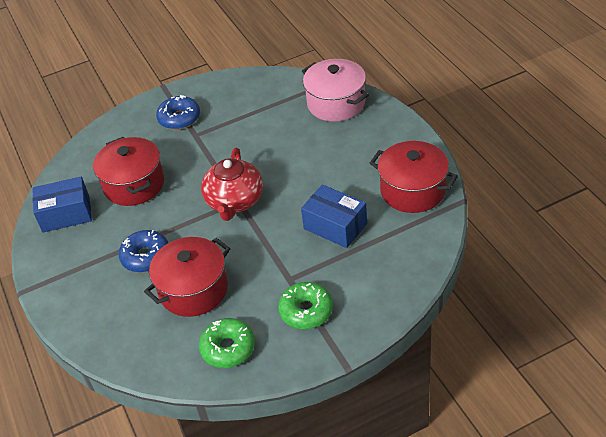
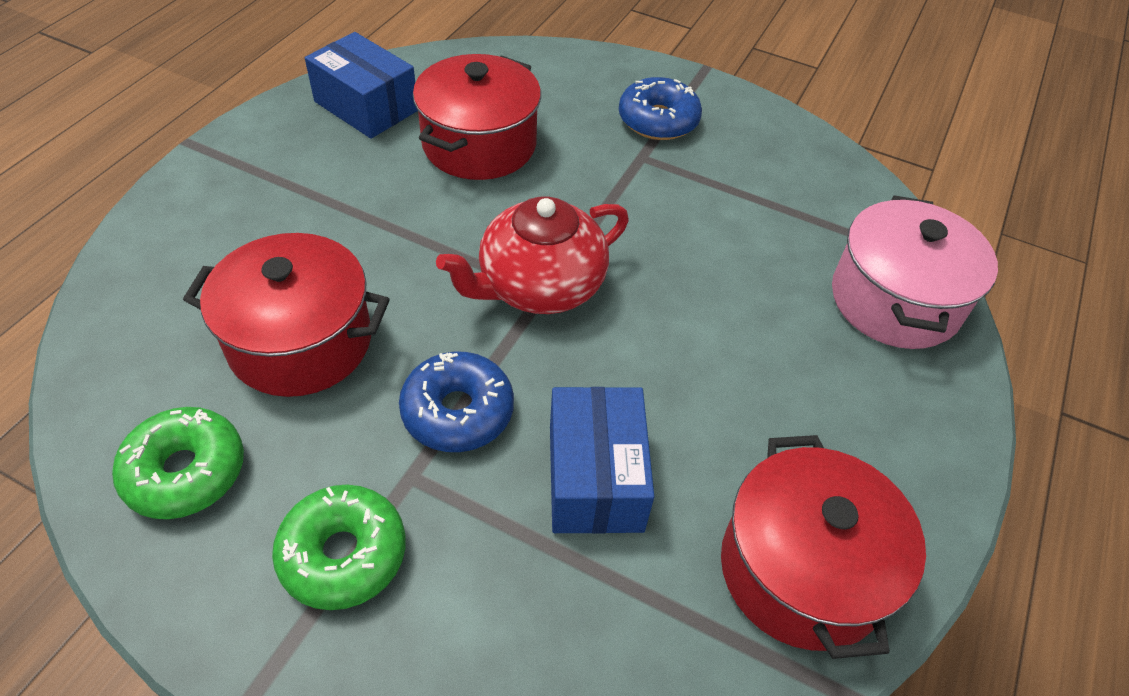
camera: 45 degrees right, 5 degrees up
blue donut [119,230,168,272] -> blue donut moved to [399,351,514,452]

